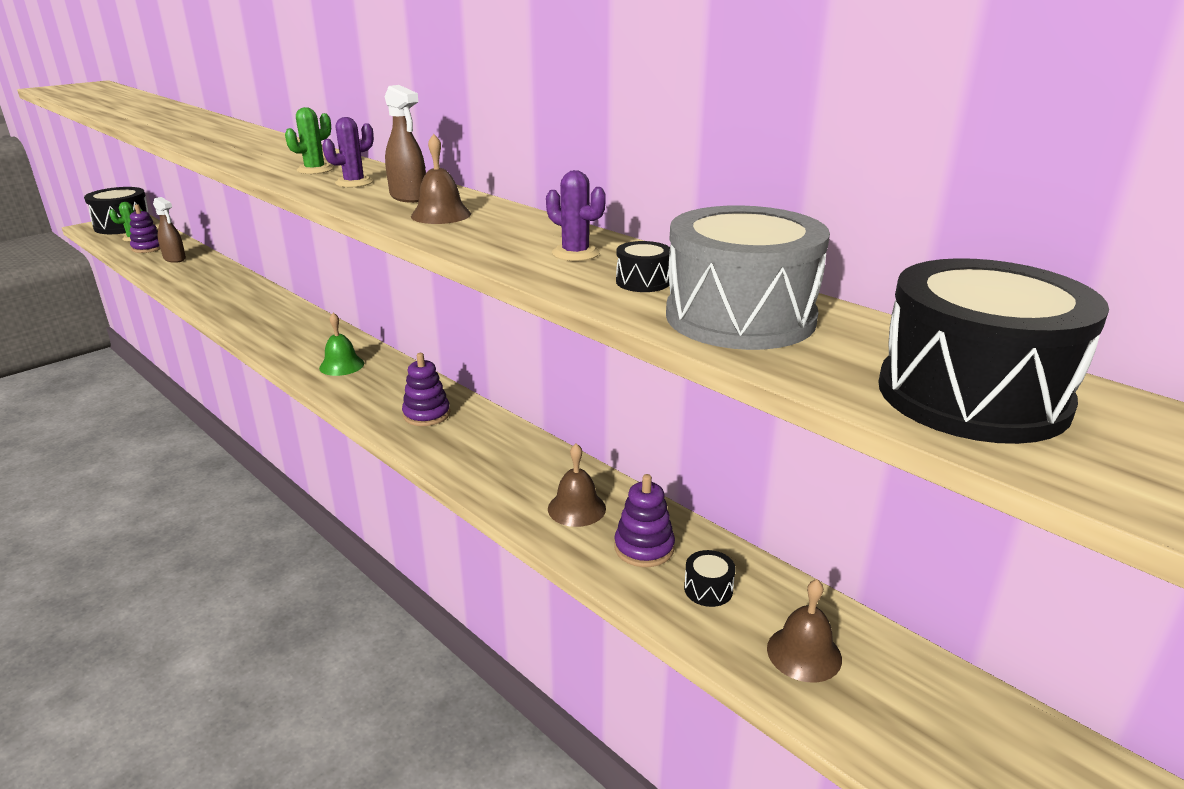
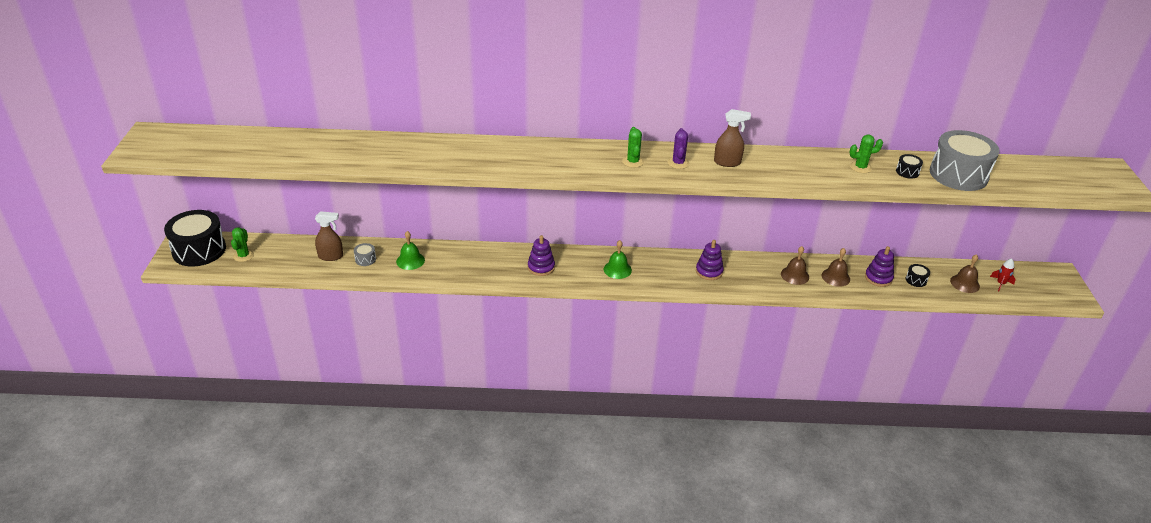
camera: 45 degrees left, 10 degrees up
purple stacking toy [130,205,160,253] -> purple stacking toy moved to [528,235,555,276]
brown bell [411,134,471,224] -> brown bell moved to [781,246,809,285]
purple cactus [546,170,606,261] -> green cactus [849,134,883,173]
black drum [878,258,1109,444] -> none
none -> grey drum [354,243,376,266]
none -> green bell [396,231,425,270]
none -> red rocket [990,258,1016,292]

